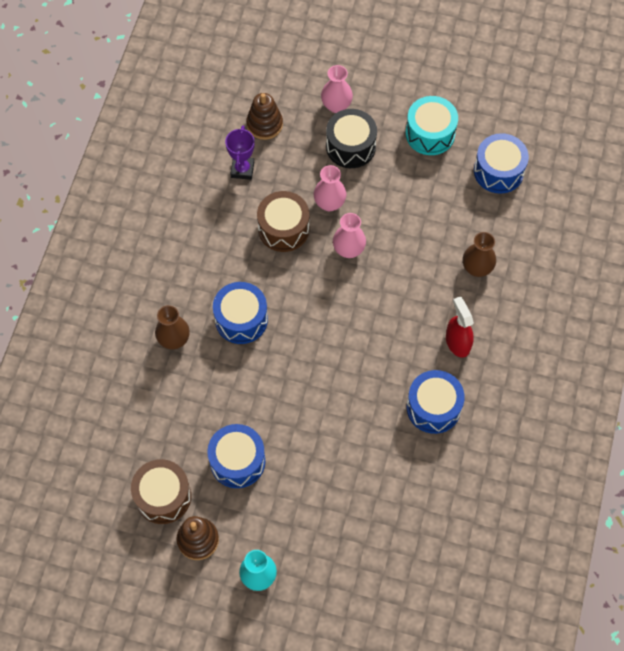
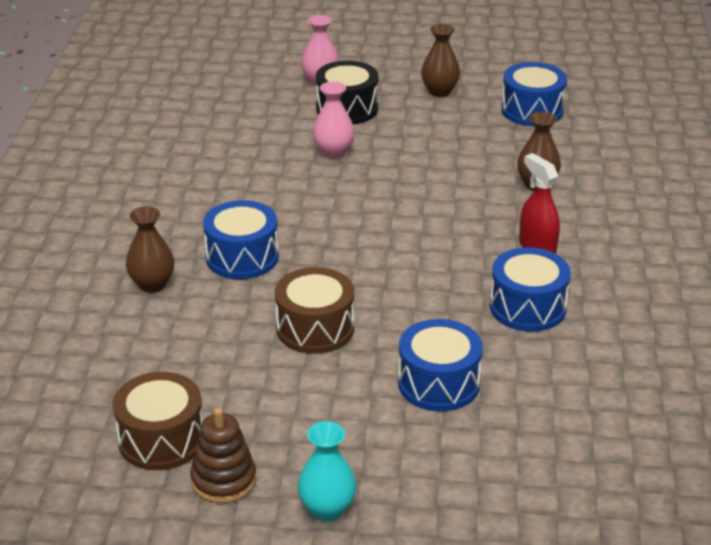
camera: 10 degrees left, 30 degrees down
blue drum [207,424,265,488] -> blue drum moved to [398,319,483,412]
purple trophy [225,125,255,180] -> none
brown stacking toy [246,93,283,140] -> none
brown drum [257,191,309,252] -> brown drum moved to [275,267,354,354]
pink vase [333,213,366,258] -> none
turquoise drum [406,96,458,155] -> brown vase [421,24,460,97]

